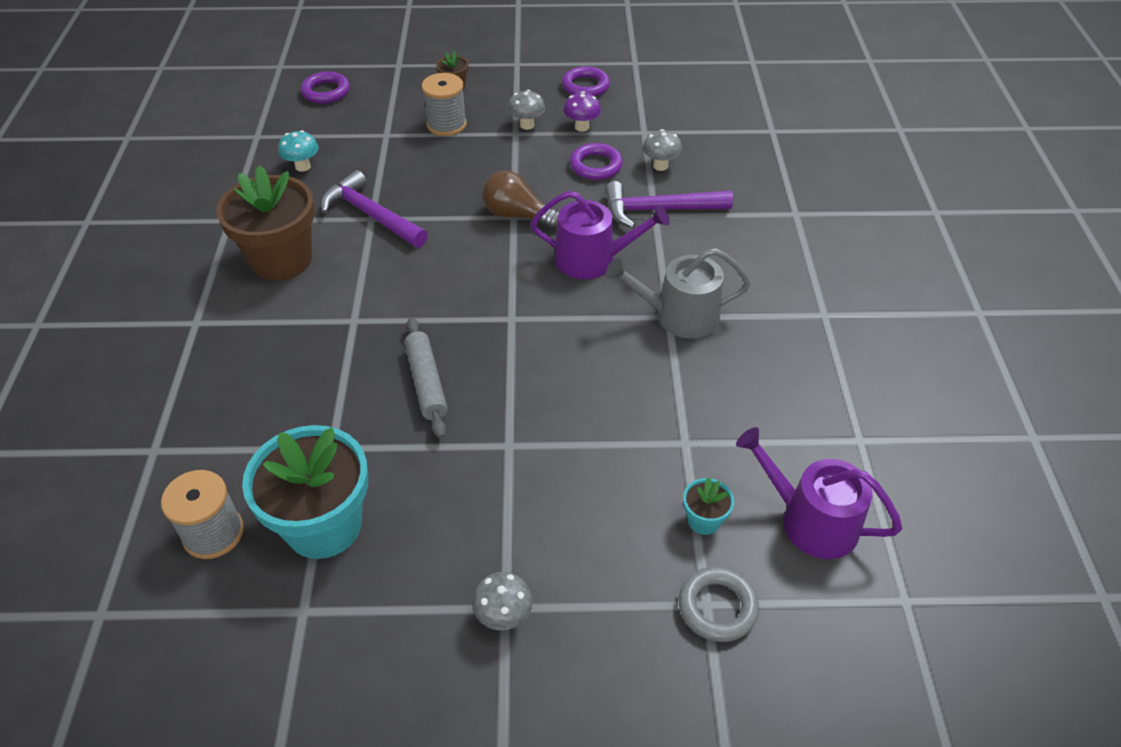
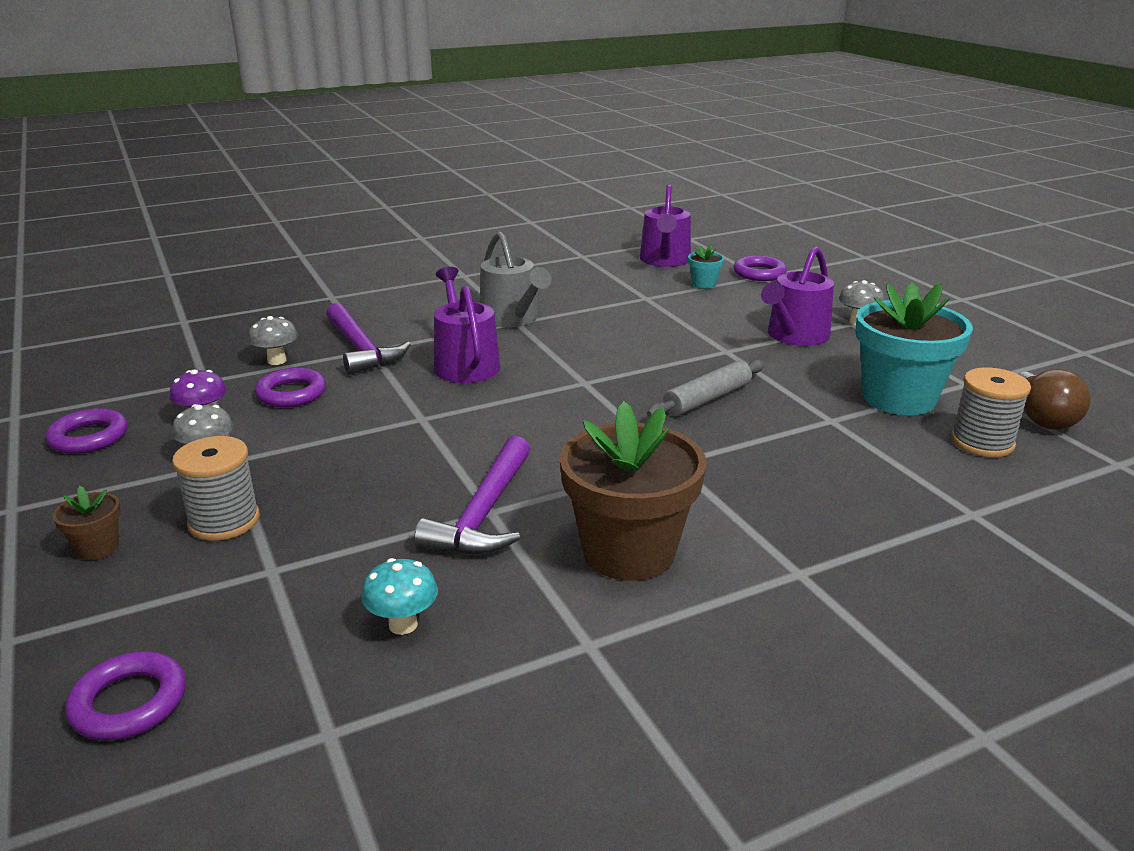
camera: 115 degrees left, 20 degrees down
brown light bulb [483,171,559,229] -> brown light bulb moved to [1019,369,1091,430]
grey ring [679,567,759,642] -> purple ring [734,256,787,281]
none -> purple watering can [761,246,834,346]

